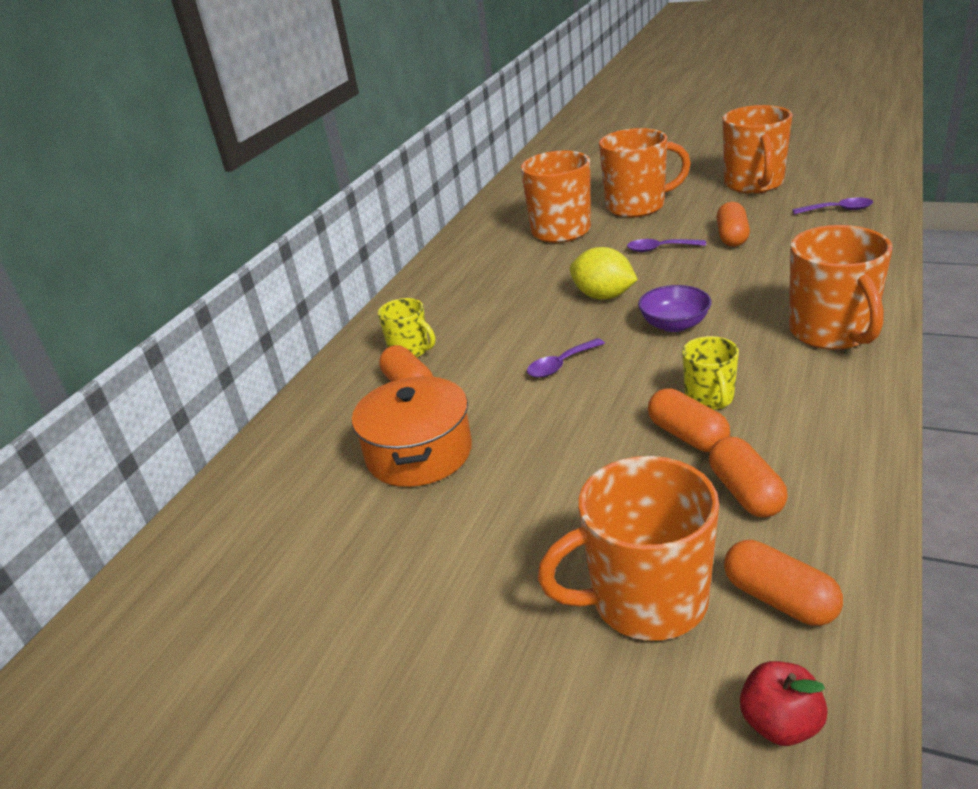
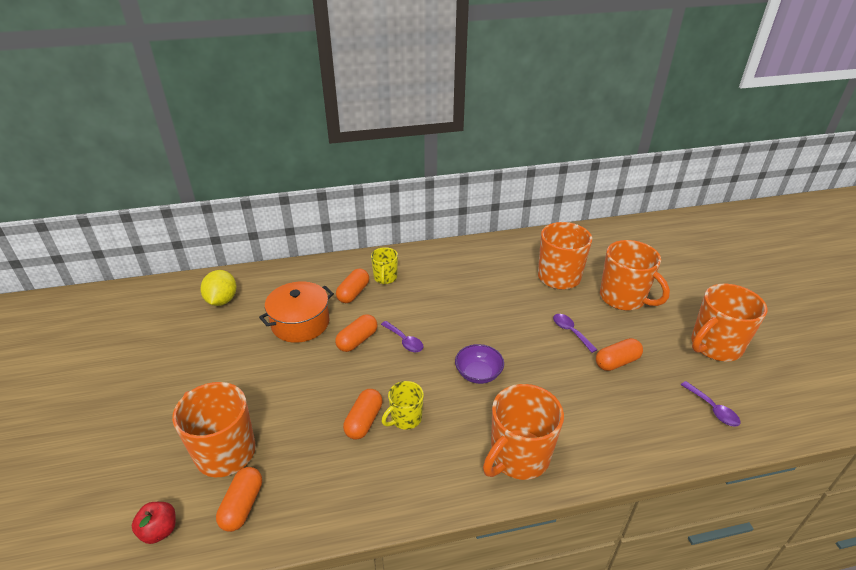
camera: 50 degrees right, 5 degrees up
purple spoon [527,338,605,378] -> purple spoon turned 150 degrees counterclockwise [381,321,423,352]
yellow lemon [570,247,638,300] -> yellow lemon moved to [201,270,236,306]
orange capsule [709,436,788,518] -> orange capsule moved to [335,314,377,352]

